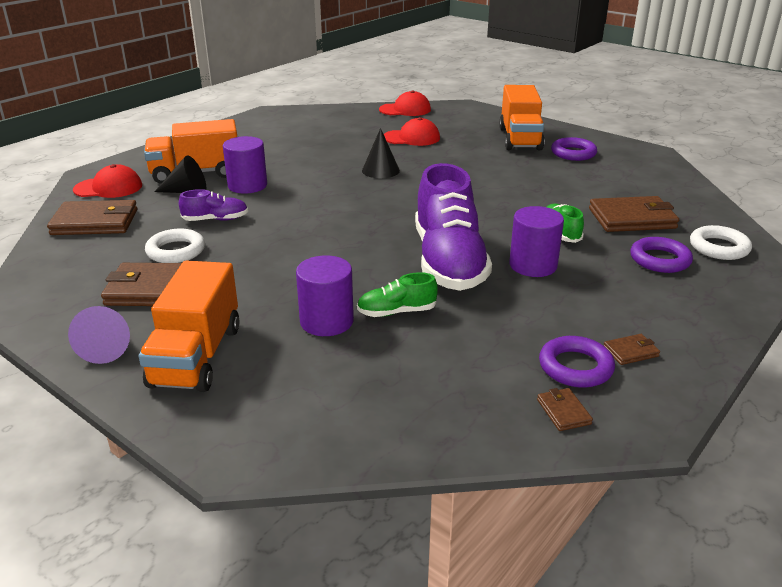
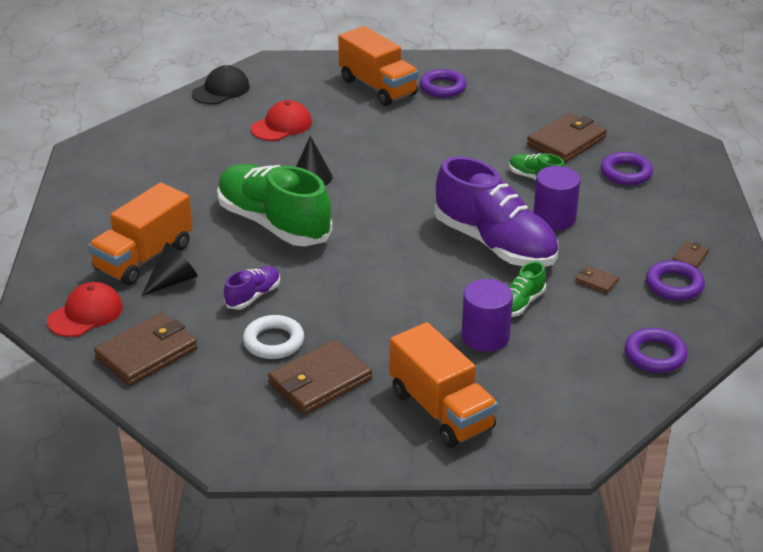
camera: 40 degrees left, 5 degrees up
purple cone [68,306,130,364] -> none
purple cylinder [223,136,267,194] -> none
red cap [379,90,431,116] -> black cap [192,65,250,104]
brown wallet [537,388,593,431] -> brown wallet moved to [575,265,619,294]
white ring [690,225,752,260] -> none
none -> green shoe [217,164,332,246]
none -> purple ring [625,328,688,373]

